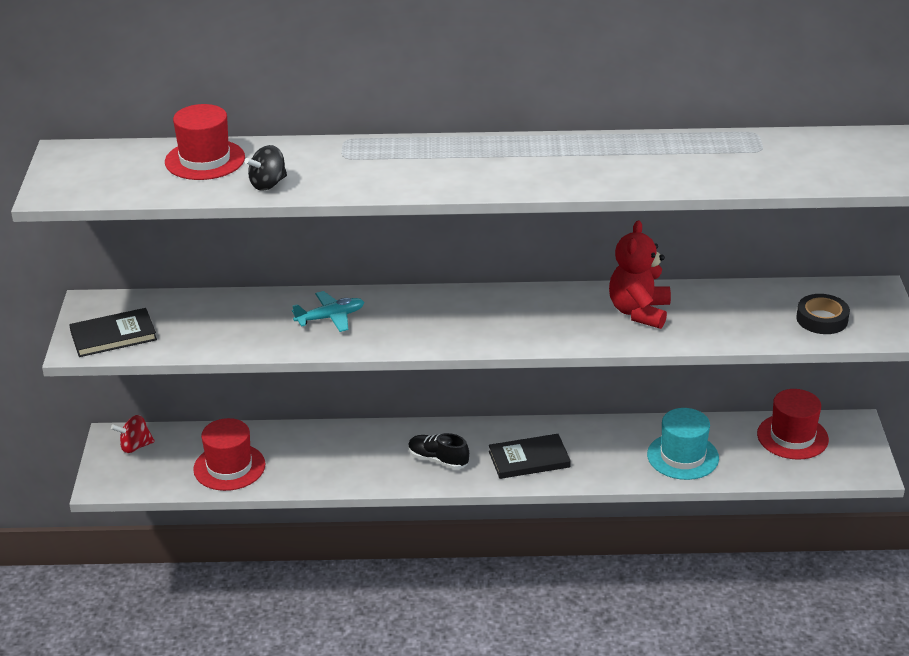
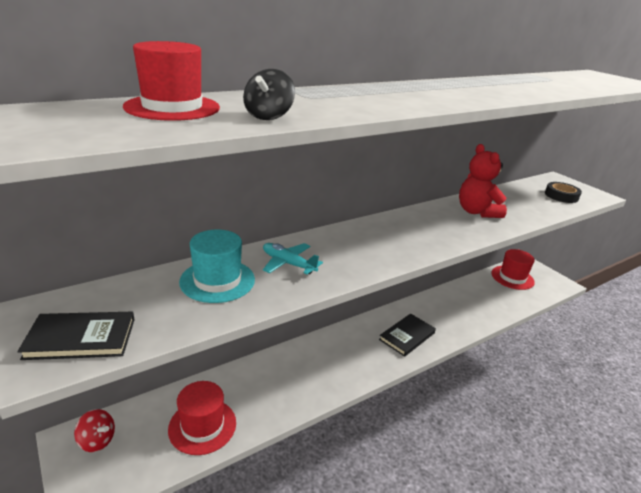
camera: 35 degrees left, 5 degrees down
black book [69,308,157,357] -> black book turned 45 degrees clockwise [17,312,135,360]
red spinning top [111,415,155,453] -> red spinning top turned 105 degrees counterclockwise [74,409,115,452]
turquoise plane [292,291,364,332] -> turquoise plane turned 90 degrees counterclockwise [263,243,323,274]
black shoe [408,433,469,470] -> none
turquoise hat [647,408,719,480] -> turquoise hat moved to [179,229,255,303]

